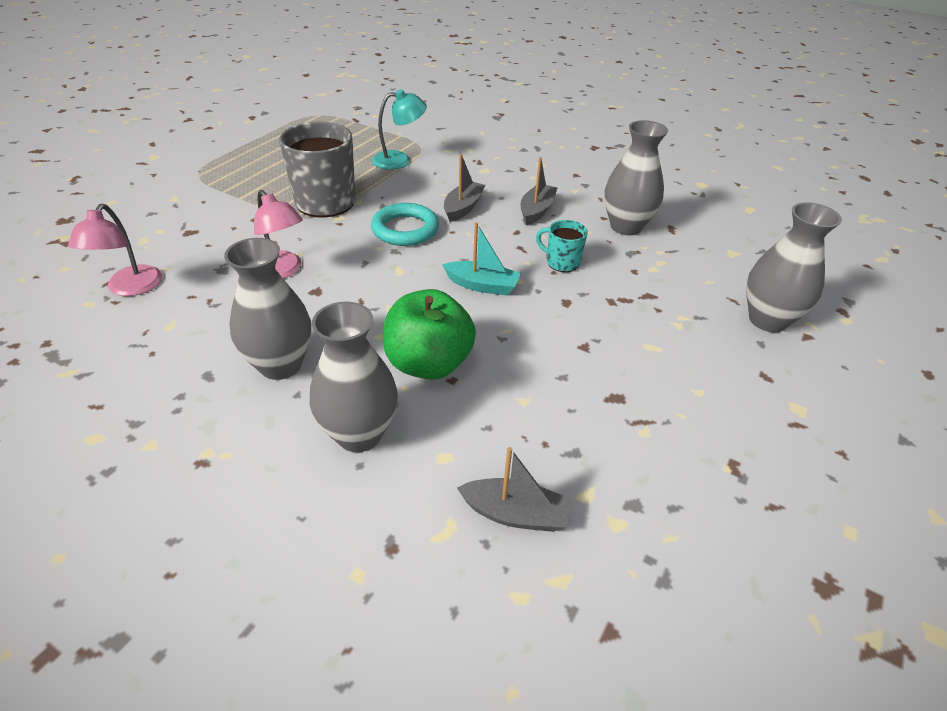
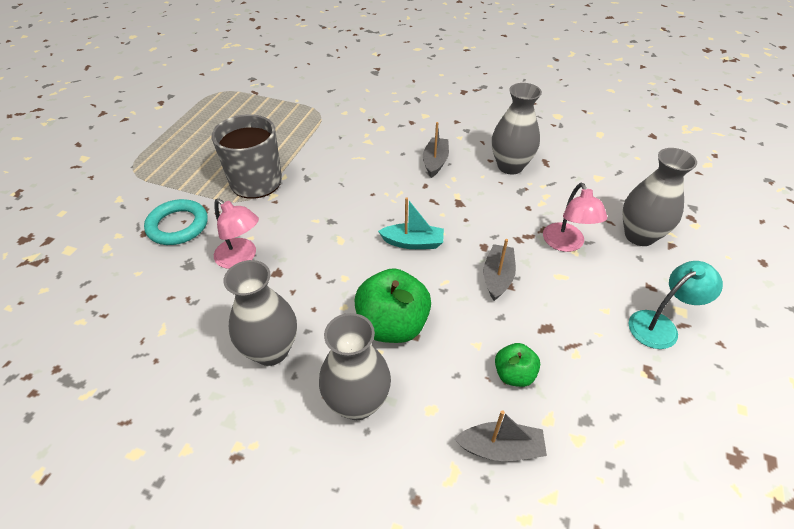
camera: 10 degrees left, 5 degrees up
pink lamp [68,204,162,296] -> pink lamp moved to [543,183,607,252]
turquoise ring [371,203,439,246] -> turquoise ring moved to [144,199,208,245]
turquoise lamp [372,89,427,170] -> turquoise lamp moved to [629,261,723,349]
grey boat [444,154,485,222] -> grey boat moved to [484,239,516,301]
turquoise mug [536,220,588,272] -> none
none -> green apple [495,343,540,387]

